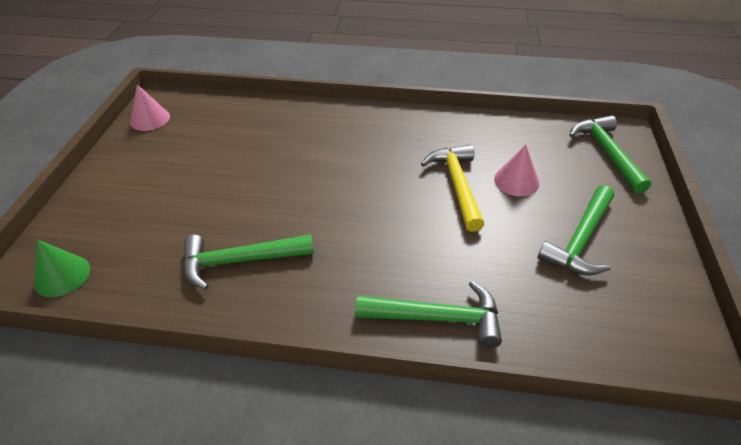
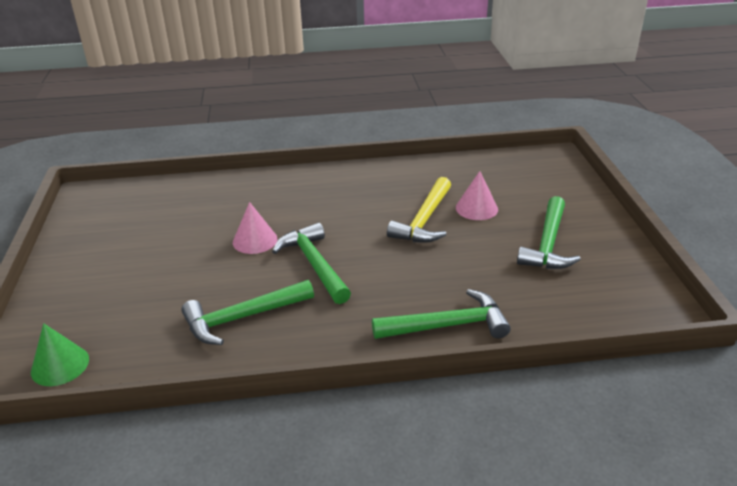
camera: 15 degrees left, 10 degrees down
pink cone [130,84,170,131] -> pink cone moved to [233,202,277,254]
yellow hammer [421,145,484,232] -> yellow hammer turned 135 degrees counterclockwise [387,177,451,243]
green hammer [569,115,652,194] -> green hammer moved to [272,222,351,304]

